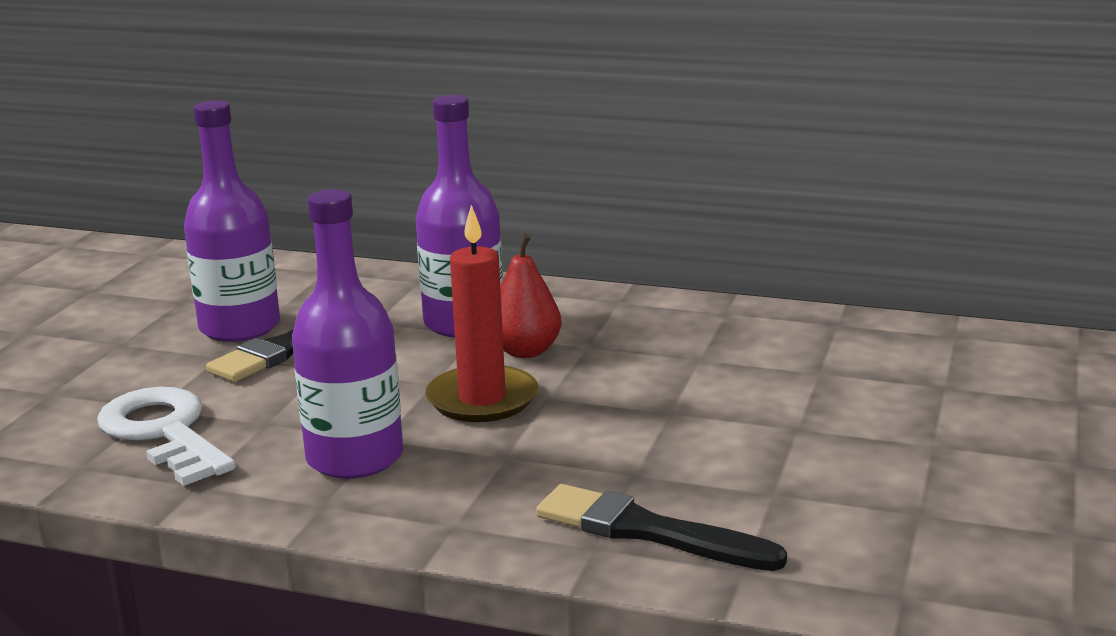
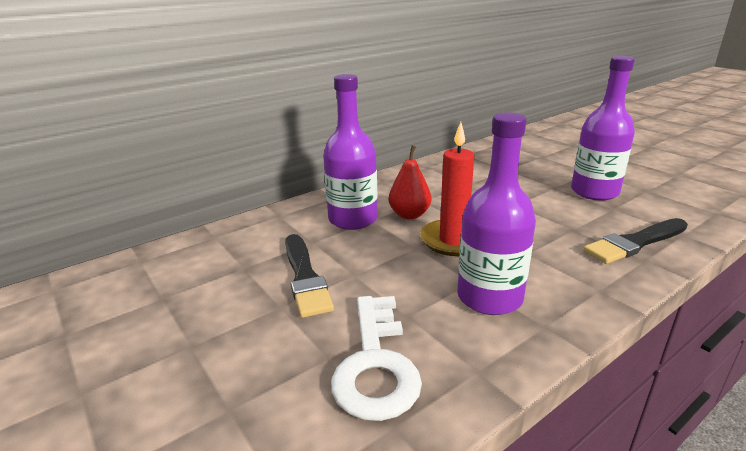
camera: 55 degrees left, 5 degrees up
white key [97,387,236,486] -> white key turned 90 degrees counterclockwise [331,296,422,421]
purple bottle [184,100,280,342] -> purple bottle moved to [571,56,635,201]

